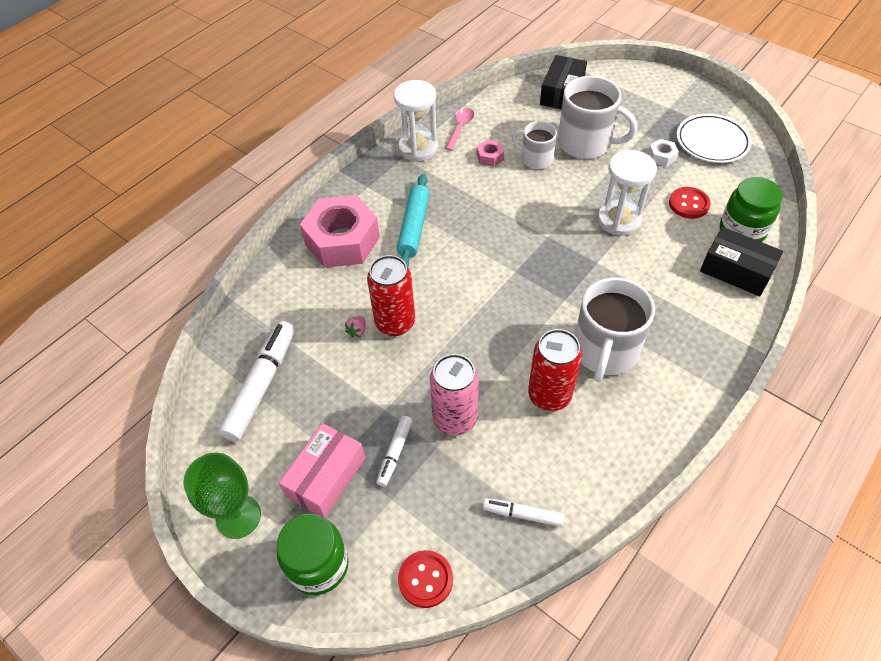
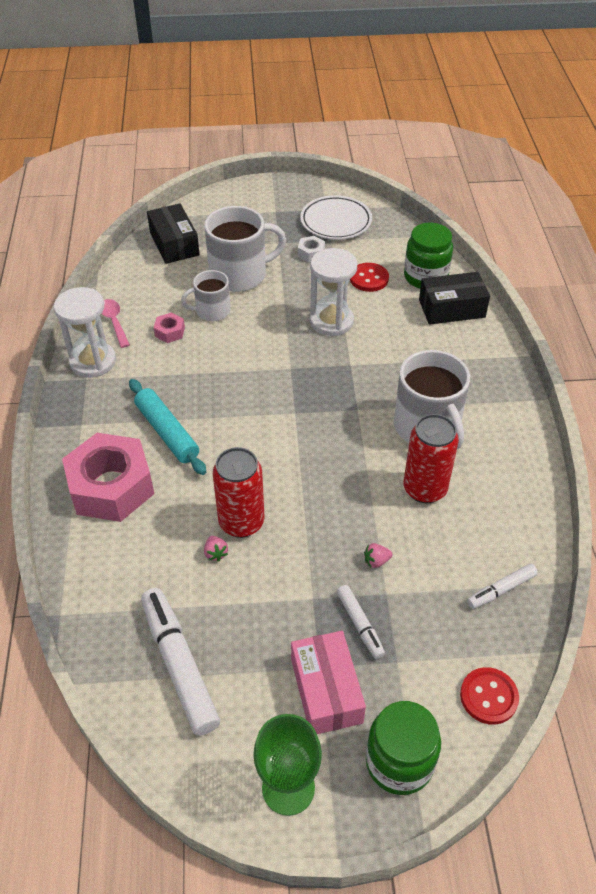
camera: 45 degrees left, 5 degrees down
pink can [430,354,479,436] -> pink strawberry [364,543,393,568]

